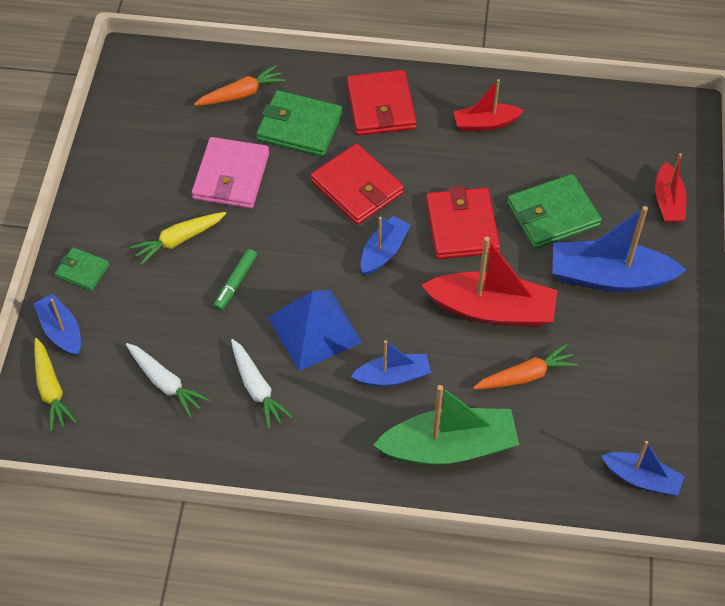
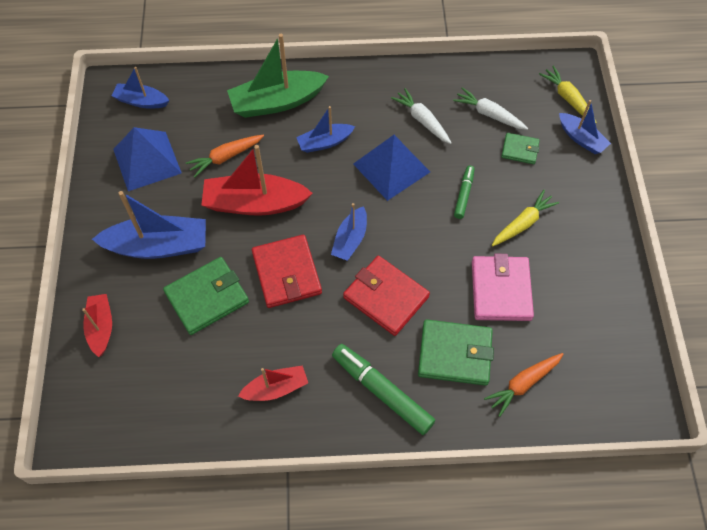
camera: 170 degrees right, 5 degrees up
green wallet [55,247,110,291] -> green wallet moved to [501,133,540,164]
red wallet [347,70,416,136] -> green marker [332,344,435,435]
none -> blue pyramid [113,127,182,191]

